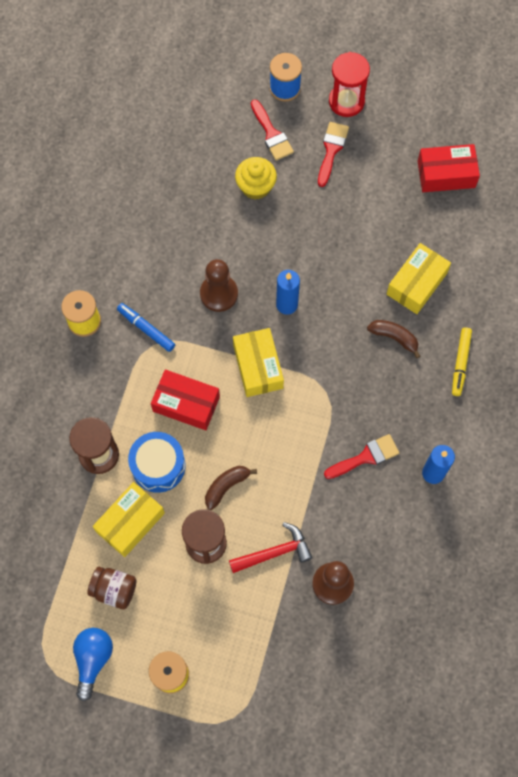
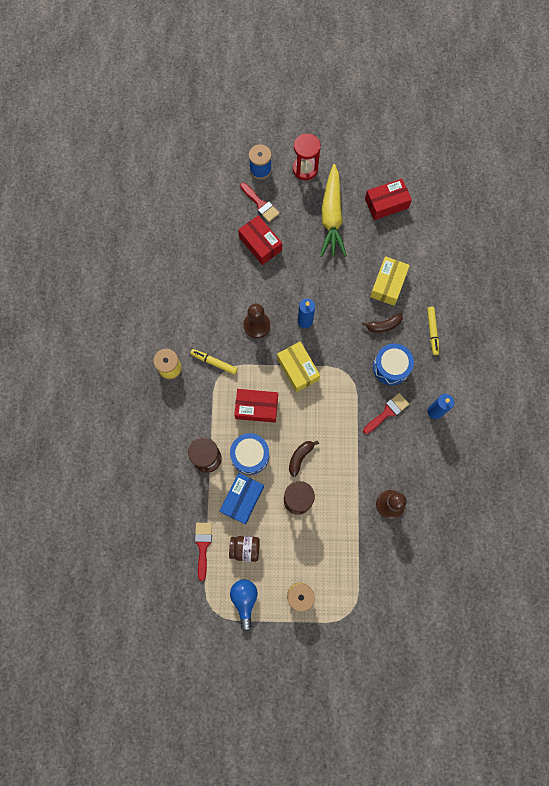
camera: 15 degrees left, 5 degrees up
yellow box [93,482,165,557] -> blue box [220,473,264,525]
blue marker [117,303,175,352] -> yellow marker [190,349,238,375]
red hammer [229,522,313,573] -> none
yellow cupcake [235,157,277,200] -> red box [238,215,282,265]
red brush [318,122,349,187] -> red brush moved to [195,523,212,581]
brown banana [367,320,420,358] -> brown banana turned 150 degrees clockwise [362,313,403,333]
none -> yellow carrot [320,164,347,257]
none -> blue drum [373,344,414,385]

